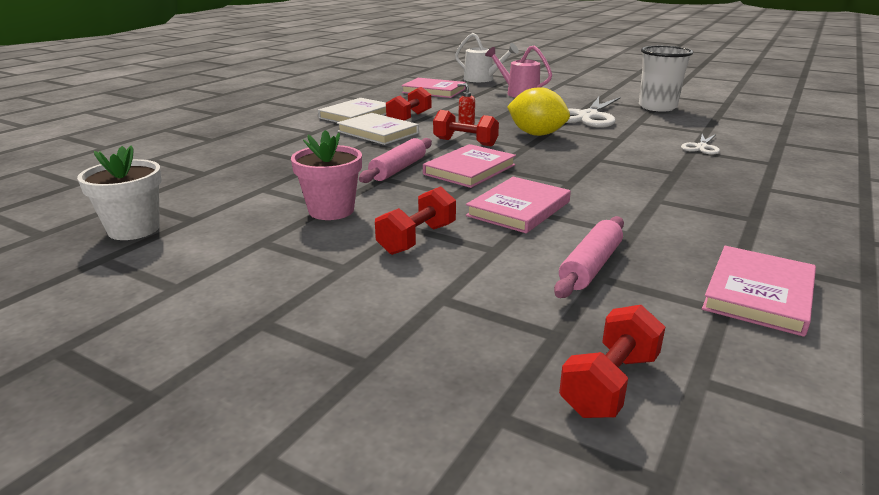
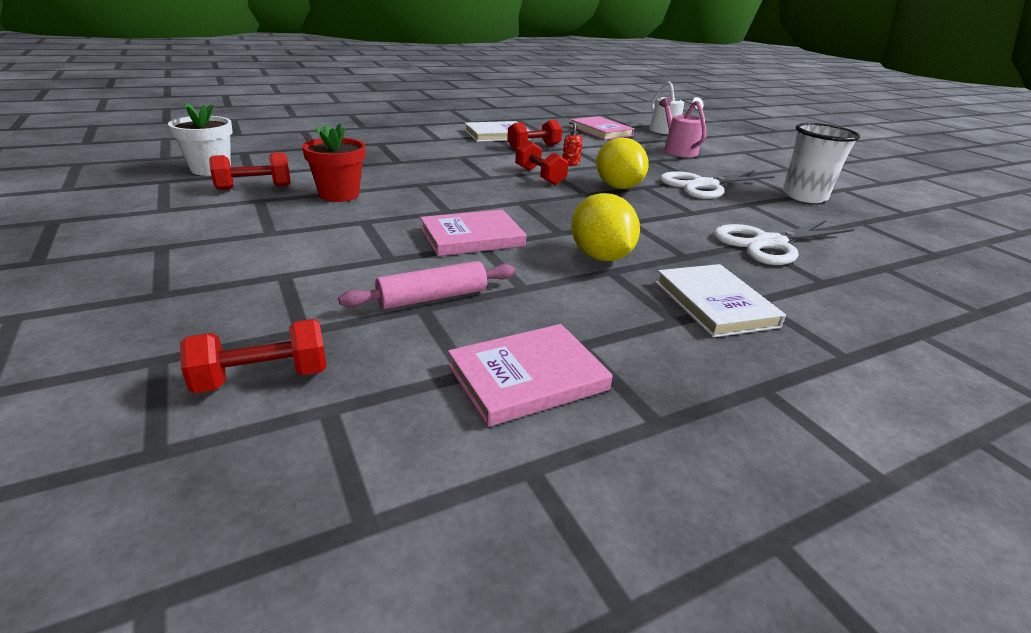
camera: 30 degrees right, 5 degrees up
pink flower pot [291,130,362,220] -> red flower pot [302,123,365,202]
white book [337,113,419,145] -> white book moved to [655,264,786,338]
pink rolling pin [359,138,432,183] -> none
red dumbbell [375,186,456,255] -> red dumbbell moved to [209,152,291,190]
pink book [423,144,516,188] -> none
white scissors [681,134,720,155] -> white scissors [713,220,854,265], size x1.99
none -> yellow lemon [571,193,640,261]

